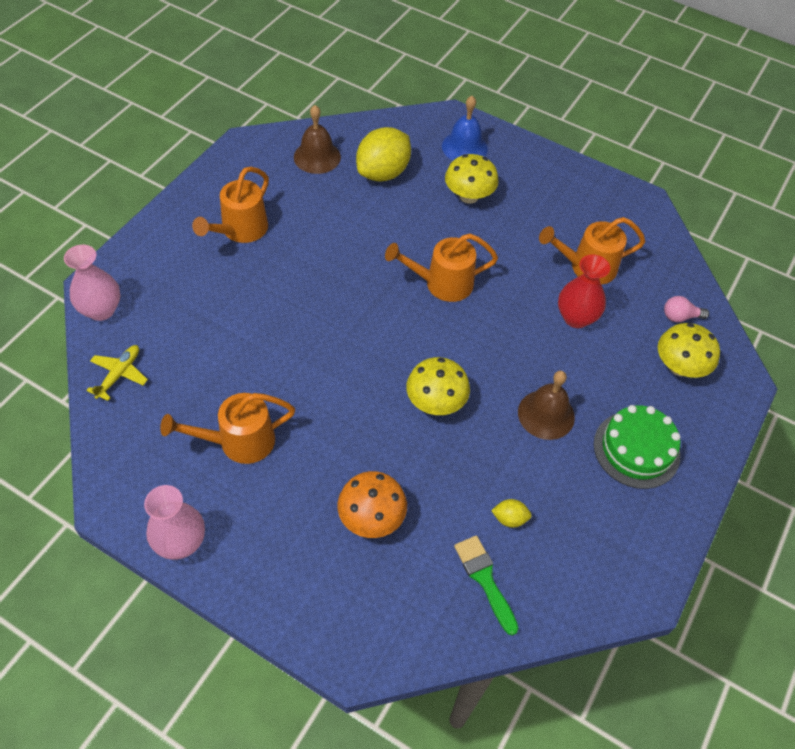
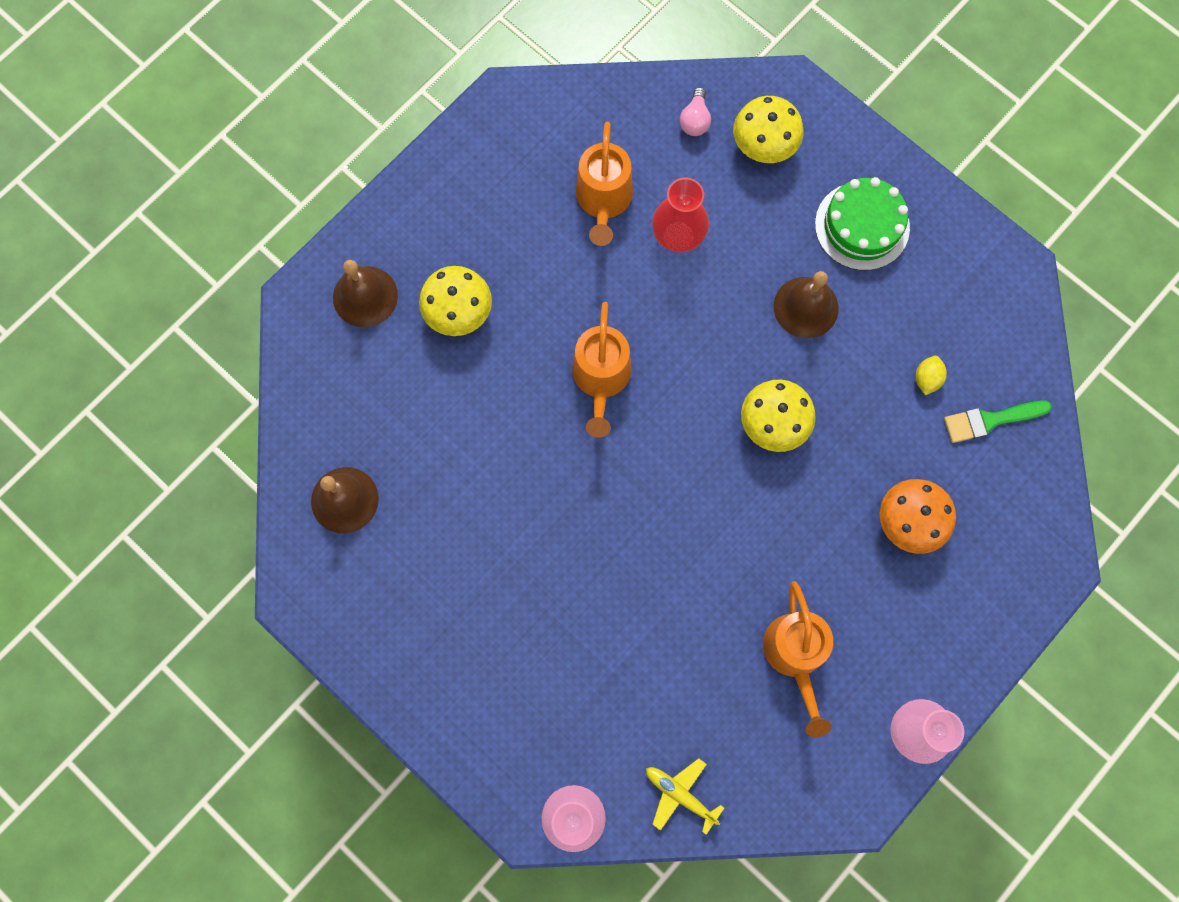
camera: 75 degrees left, 20 degrees up
orange watering can [192,167,269,243] -> none
yellow lemon [356,127,411,182] -> none
blue bell [442,96,488,160] -> brown bell [333,260,398,327]

